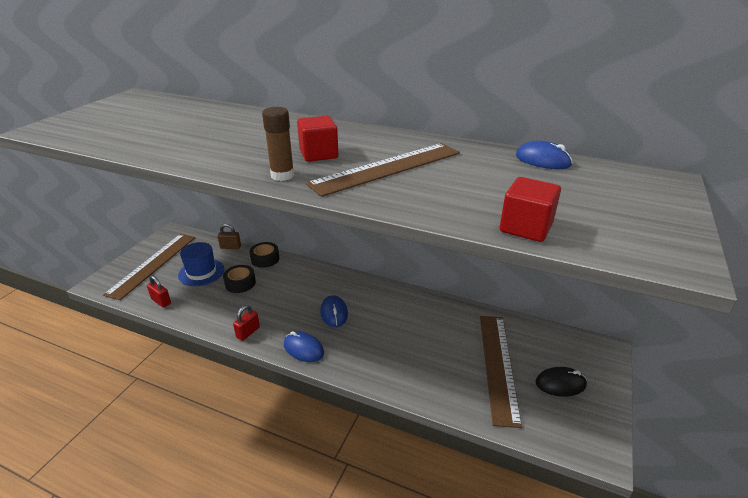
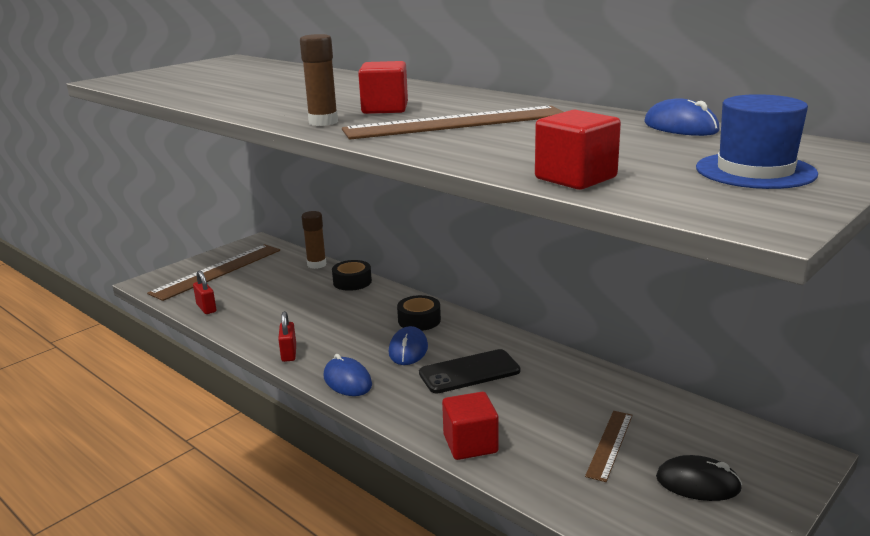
camera: 20 degrees right, 10 degrees down
blue hat [178,242,224,286] -> blue hat moved to [696,94,818,189]
brown padlock [217,224,241,249] -> brown glue stick [302,211,326,269]
black tape [223,265,256,293] -> black tape moved to [397,295,441,331]
red padlock [233,305,260,341] -> red padlock turned 60 degrees counterclockwise [278,311,296,362]
brown ruler [480,316,522,428] -> brown ruler [585,411,633,482], size x0.52
none -> black phone [419,349,520,393]
none -> red cube [442,392,499,460]

